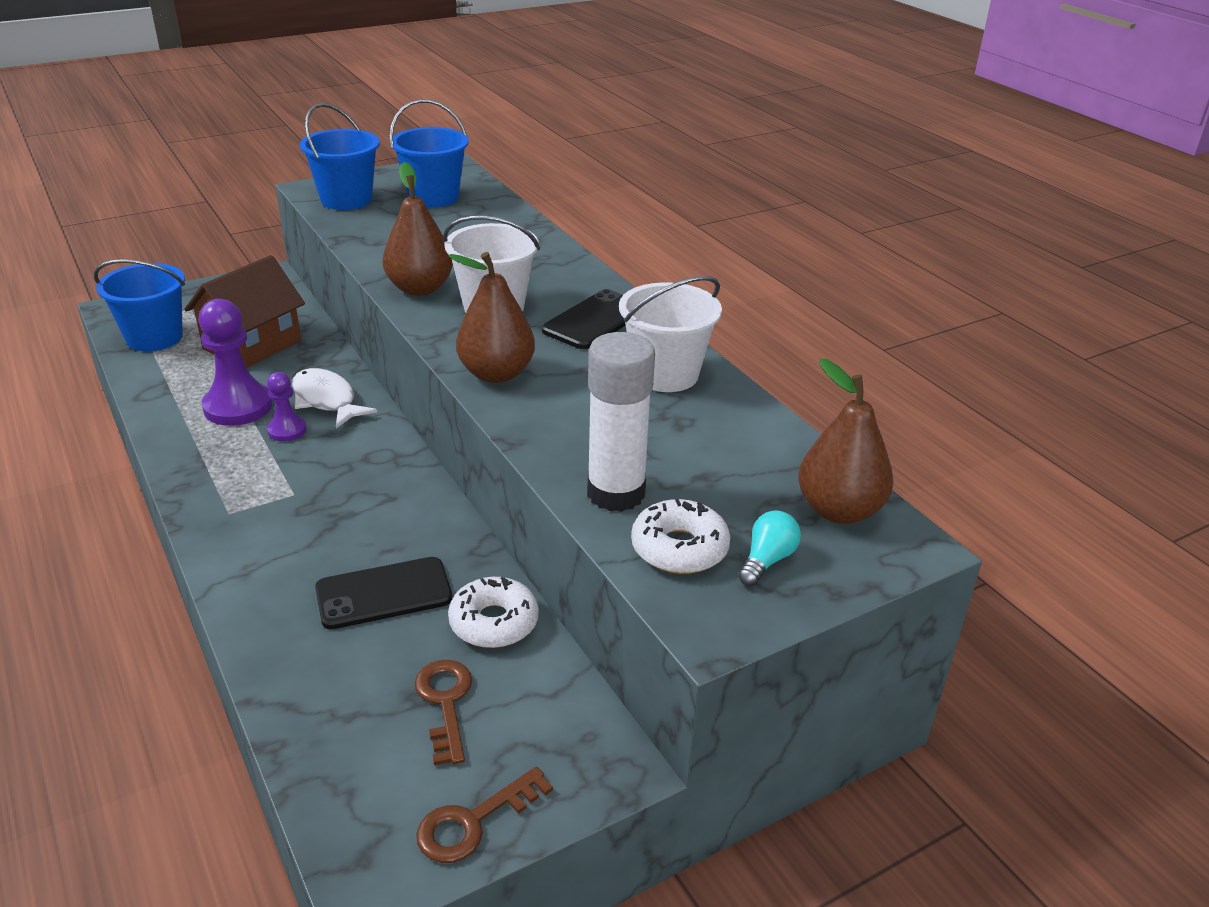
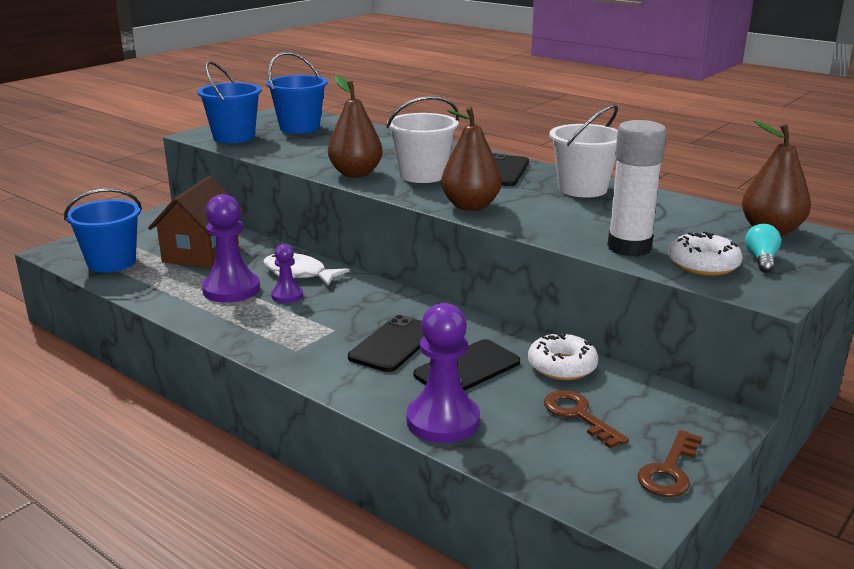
camera: 20 degrees left, 10 degrees down
none -> black phone [348,315,424,372]
none -> purple pawn [406,303,480,443]

